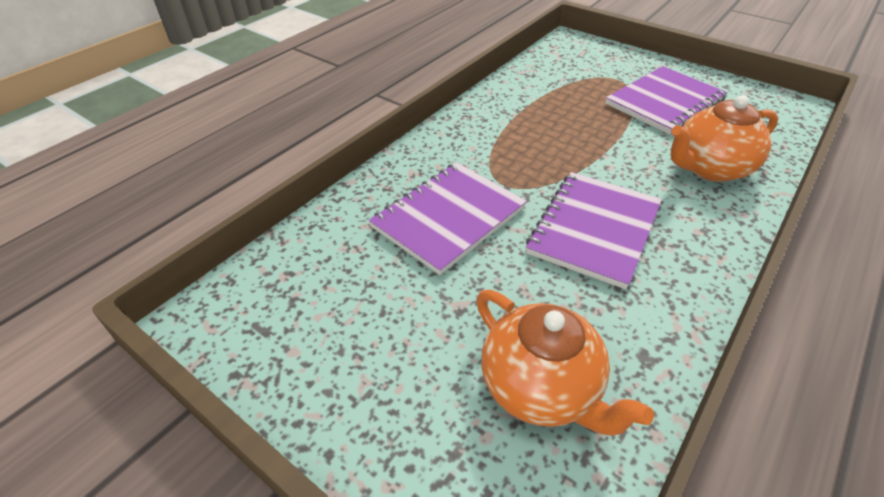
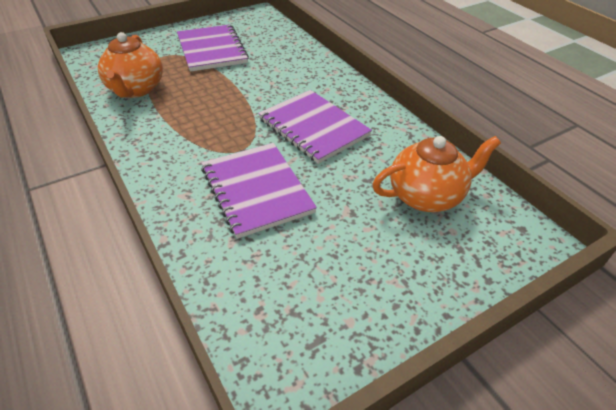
camera: 70 degrees left, 0 degrees up
orange teapot [671,95,778,182] -> orange teapot moved to [98,32,163,98]

